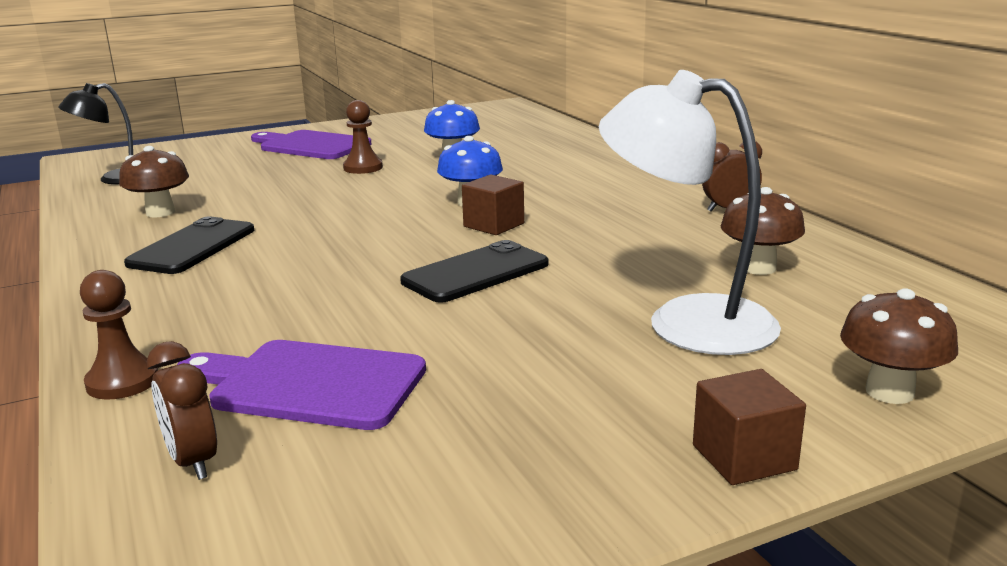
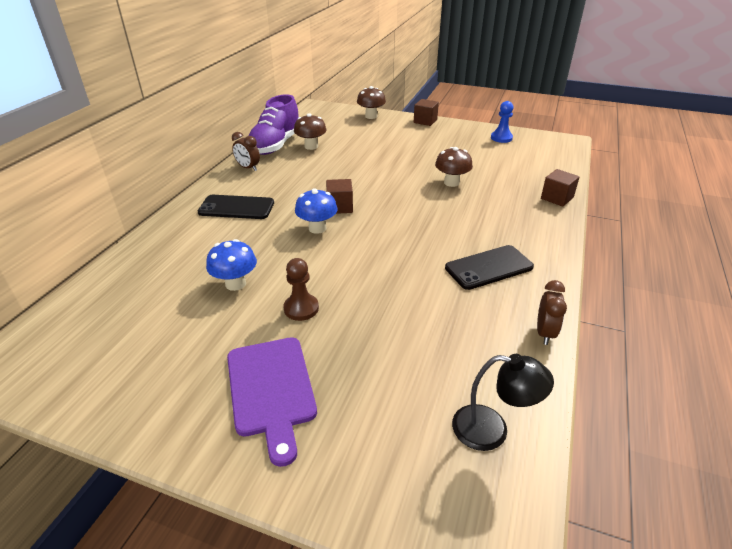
camera: 135 degrees left, 15 degrees up
brown pawn [80,270,158,400] -> brown cube [541,169,579,207]
brown mushroom [119,146,189,218] -> brown mushroom moved to [435,147,473,187]
brown clock [147,341,217,480] -> brown clock moved to [537,280,567,345]
purple cutting board [177,340,426,430] -> none
black phone [400,240,548,303] -> black phone moved to [198,195,274,219]
white lamp [599,70,781,355] -> none
none -> purple shoe [249,94,298,155]
none -> blue pawn [491,101,514,143]

